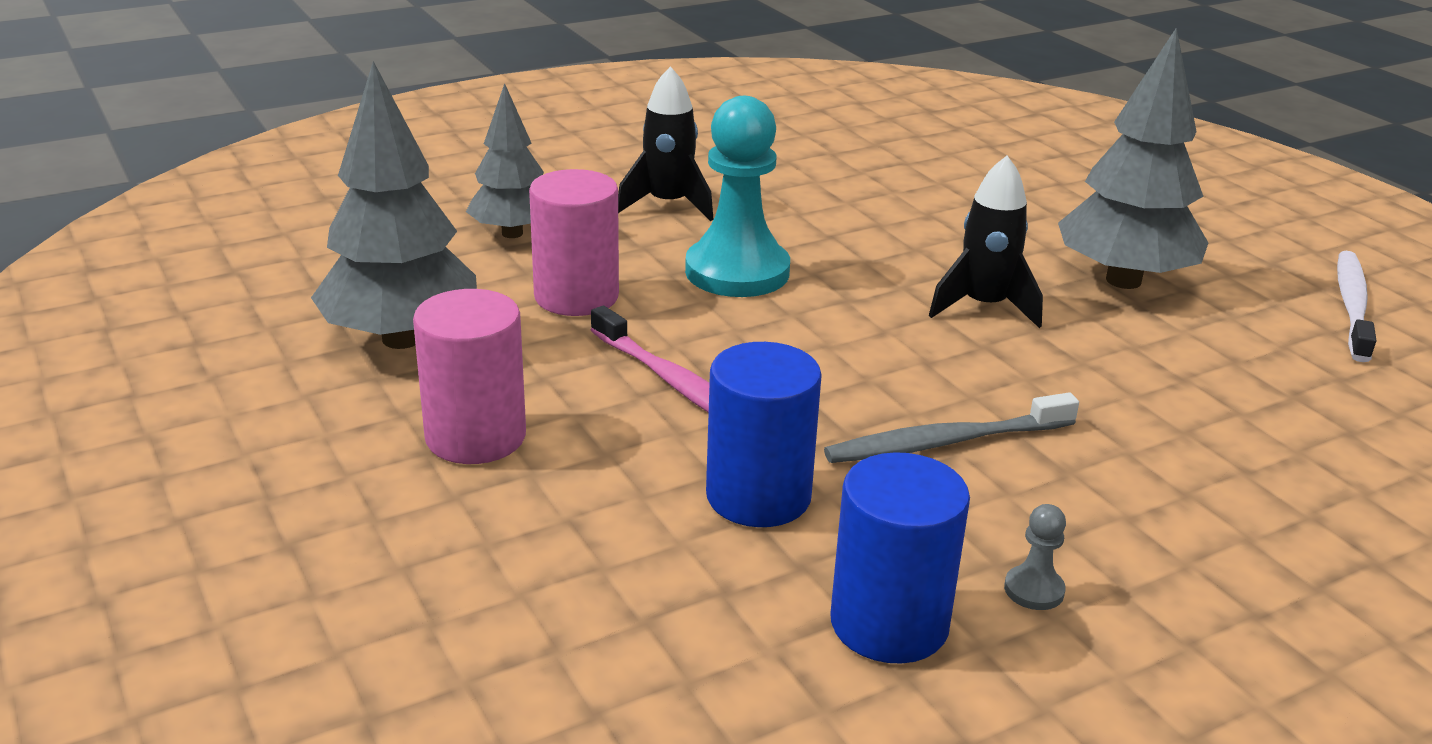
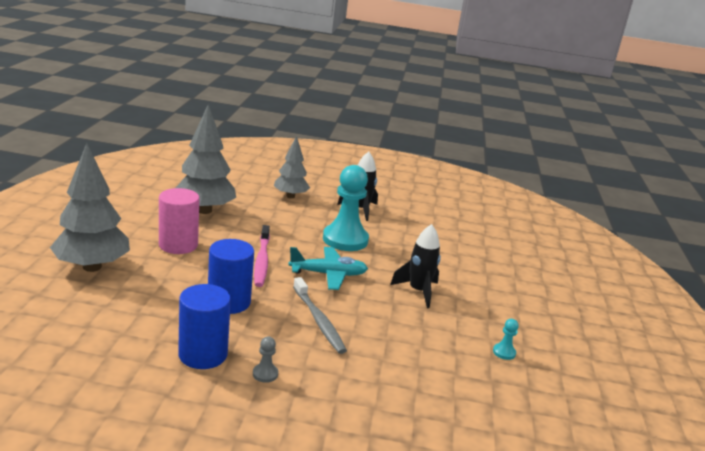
camera: 35 degrees right, 5 degrees down
pink cylinder [529,169,619,316] -> none
grey toothbrush [824,392,1079,463] -> grey toothbrush turned 135 degrees counterclockwise [293,277,347,354]
grey tree [1058,27,1208,289] -> grey tree moved to [50,143,130,272]
white toothbrush [1337,251,1376,362] -> none
none -> turquoise plane [289,247,368,290]
none -> turquoise pawn [493,319,519,360]

